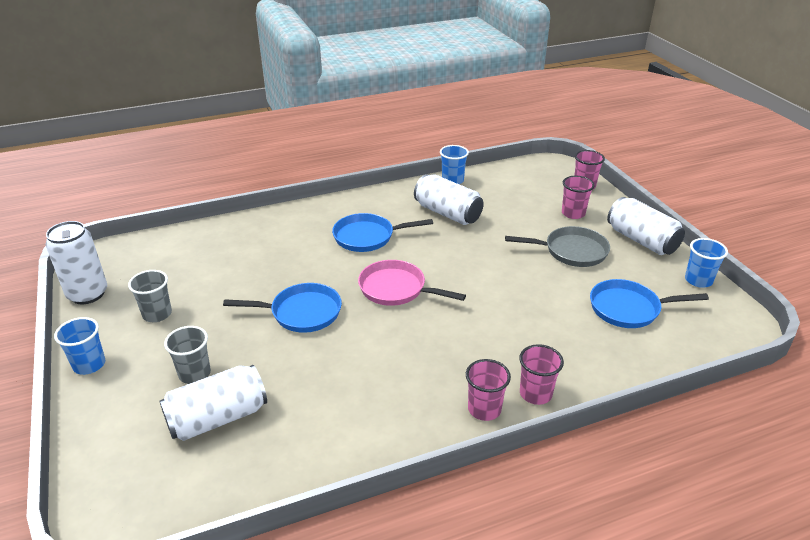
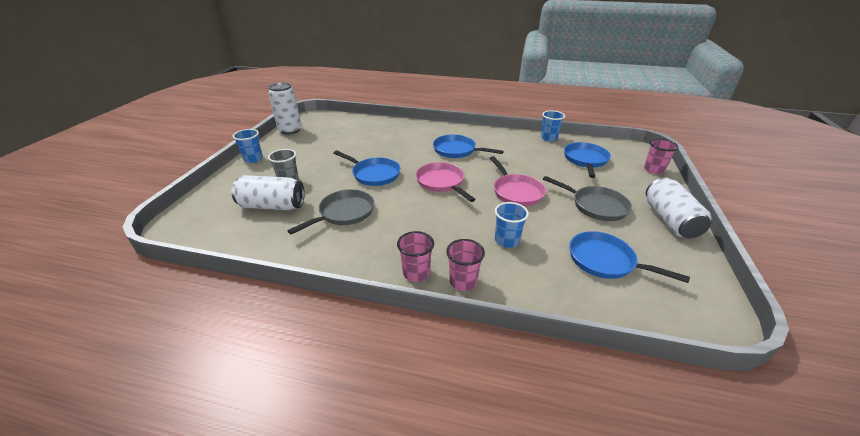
camera: 35 degrees right, 0 degrees up
grey cup [128,270,172,322] -> none
white can [414,174,484,225] -> none
pink cup [562,176,595,219] -> none
blue cup [685,238,728,288] -> blue cup moved to [495,202,529,248]
none -> grey pan [287,189,374,235]
none -> pink pan [490,156,546,206]
none -> blue pan [564,142,611,178]

